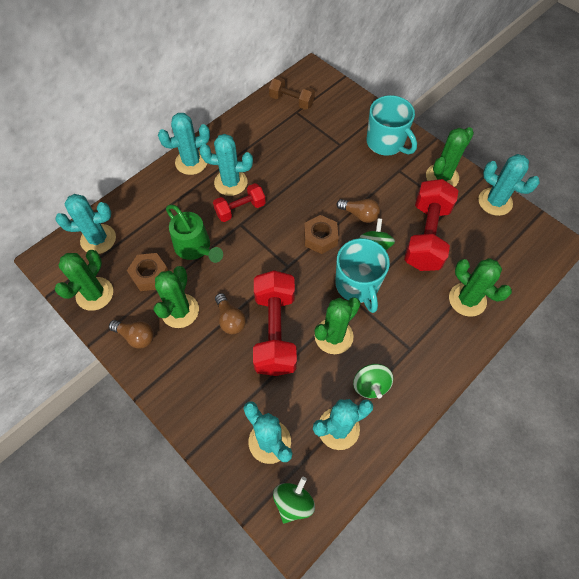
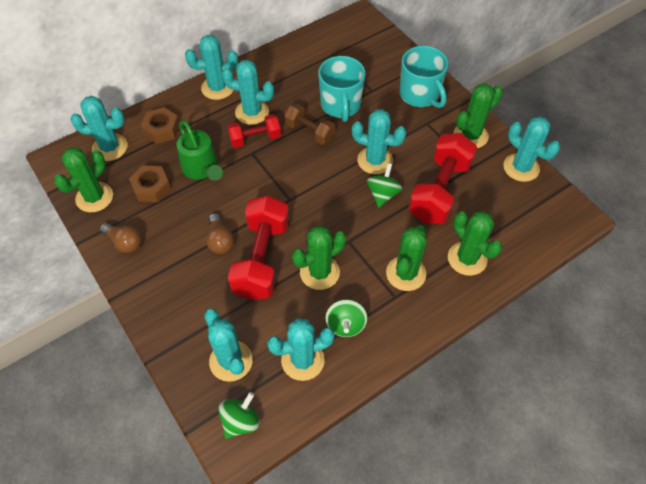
camera: 10 degrees right, 5 degrees down
green cactus [154,266,199,328] -> green cactus moved to [386,225,426,291]
brown dumbbell [269,77,315,110] -> brown dumbbell moved to [284,104,335,145]
brown nut [304,215,339,254] -> brown nut moved to [141,107,179,144]
turquoise mug [335,238,390,313] -> turquoise mug moved to [318,56,365,122]
brown light bulb [336,199,380,223] -> turquoise cactus [352,109,406,174]

